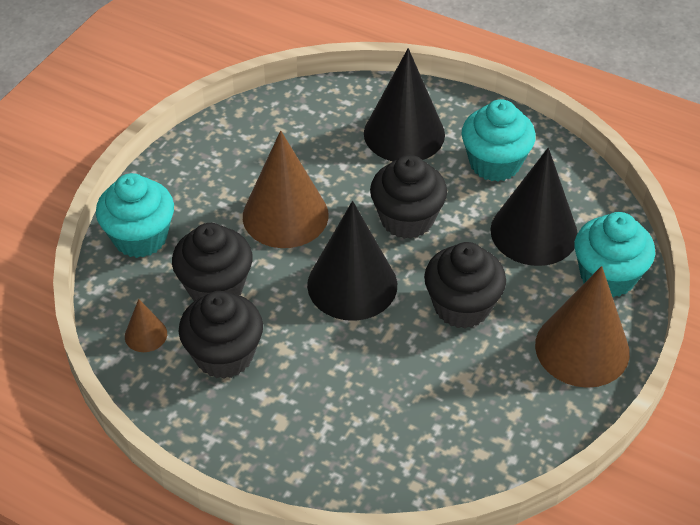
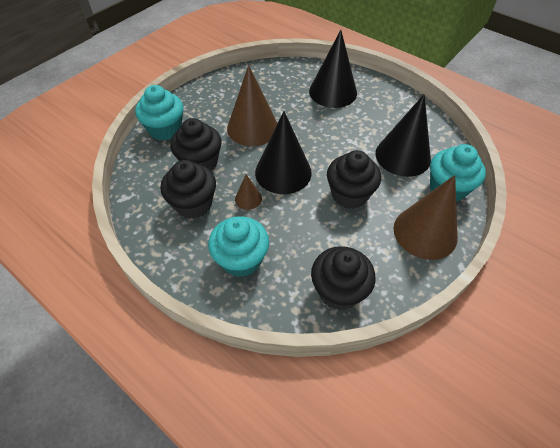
camera: 10 degrees right, 5 degrees up
brown cone [125,299,167,352] -> brown cone moved to [235,174,262,210]
black cupcake [370,155,447,239] -> black cupcake moved to [311,246,376,310]
turquoise cupcake [461,99,536,182] -> turquoise cupcake moved to [208,216,269,277]

